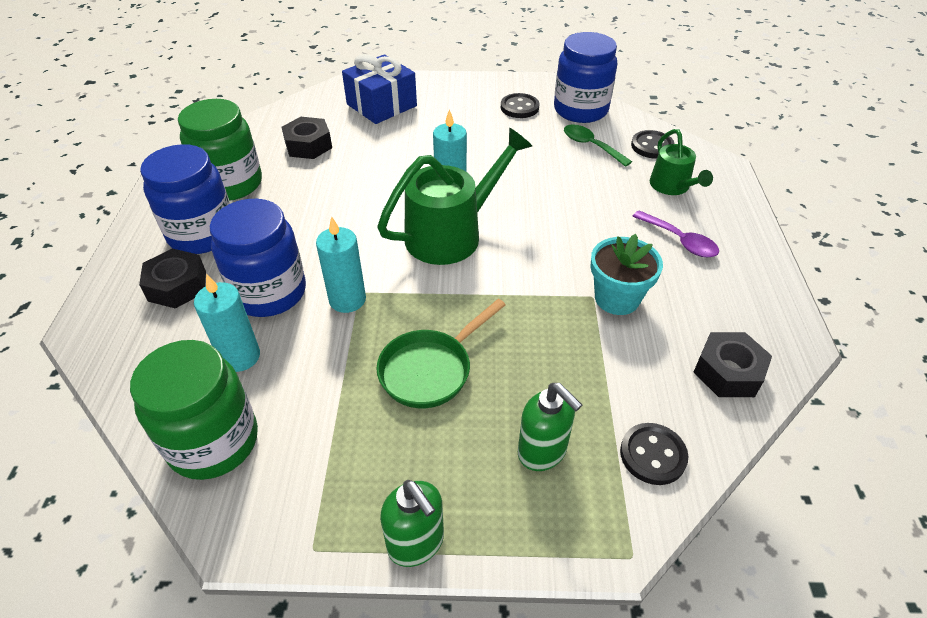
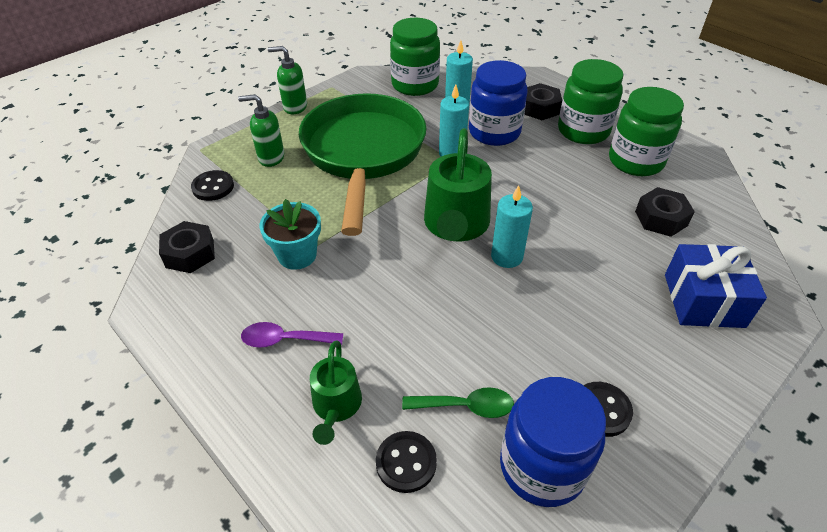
camera: 135 degrees right, 0 degrees up
blue jar [140,144,230,254] -> green jar [558,59,623,144]
green pan [376,299,506,408] -> green pan [299,93,426,236], size x2.10
green watering can [650,129,713,195] -> green watering can turned 120 degrees counterclockwise [310,341,362,445]

